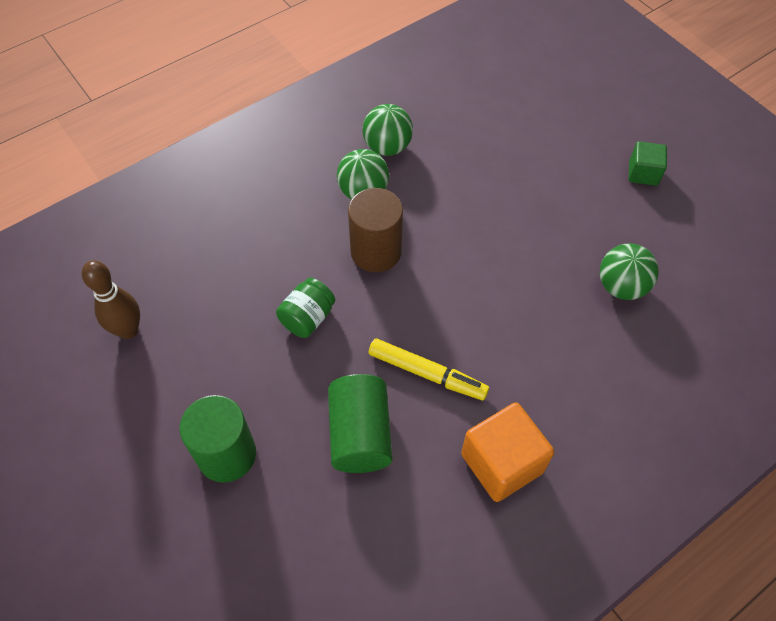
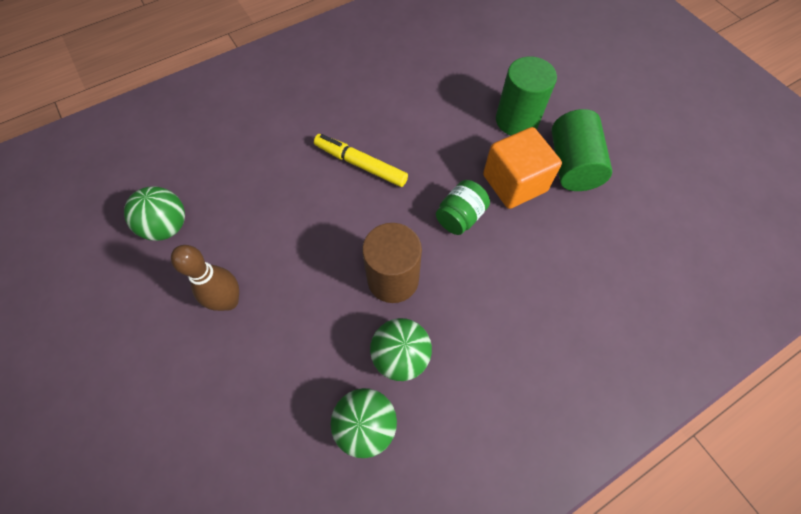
camera: 175 degrees left, 5 degrees up
brown bowling pin [82,260,140,339] -> brown bowling pin moved to [171,245,239,311]
green cylinder [328,374,392,473] -> green cylinder moved to [551,109,612,191]
orange cube [461,402,554,502] -> orange cube moved to [483,127,562,209]
green cube [629,141,667,186] -> none

